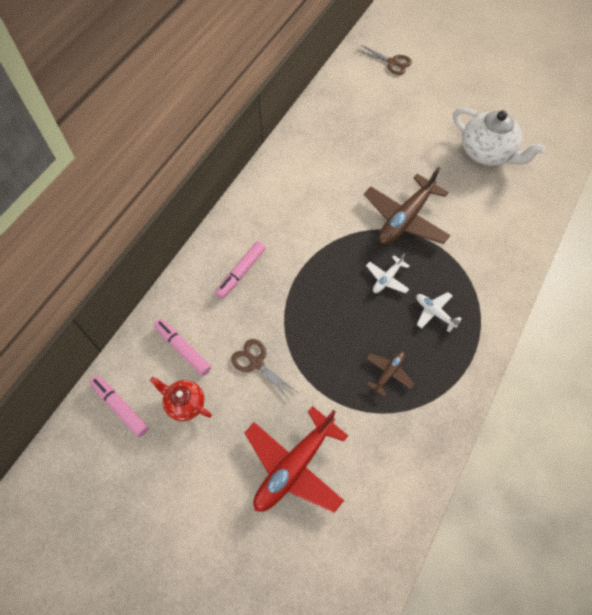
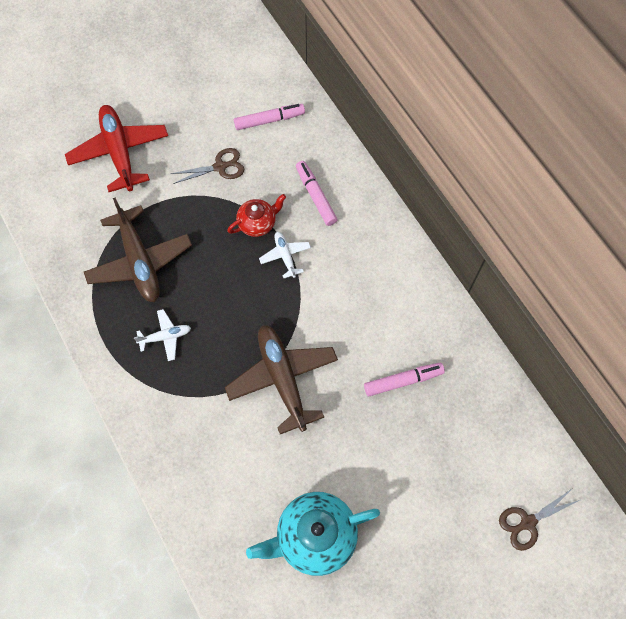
camera: 120 degrees right, 5 degrees up
pink marker [89,375,149,437] -> pink marker moved to [364,363,445,396]
red teapot [150,377,212,421] -> red teapot moved to [227,194,286,237]
white plane [366,254,410,293] -> white plane moved to [259,232,311,278]
brown plane [366,351,414,397] -> brown plane [84,198,192,302], size x2.04
white teapot [453,108,546,166] -> turquoise teapot [246,492,380,576]

